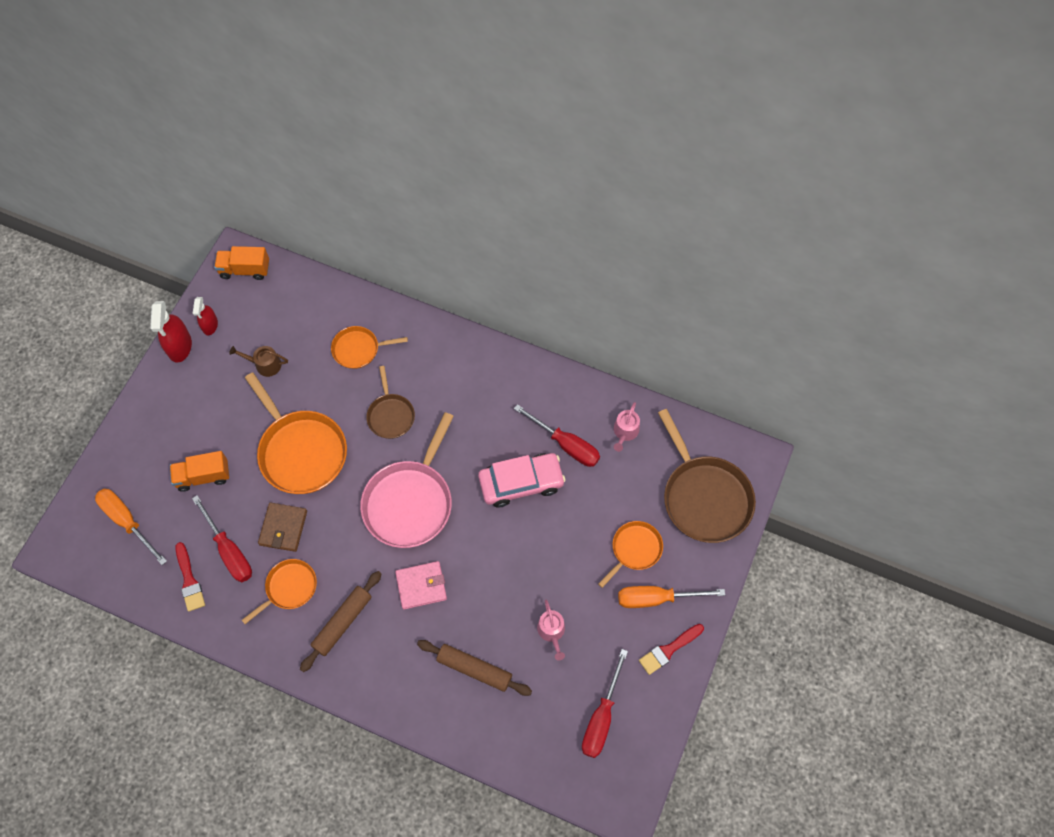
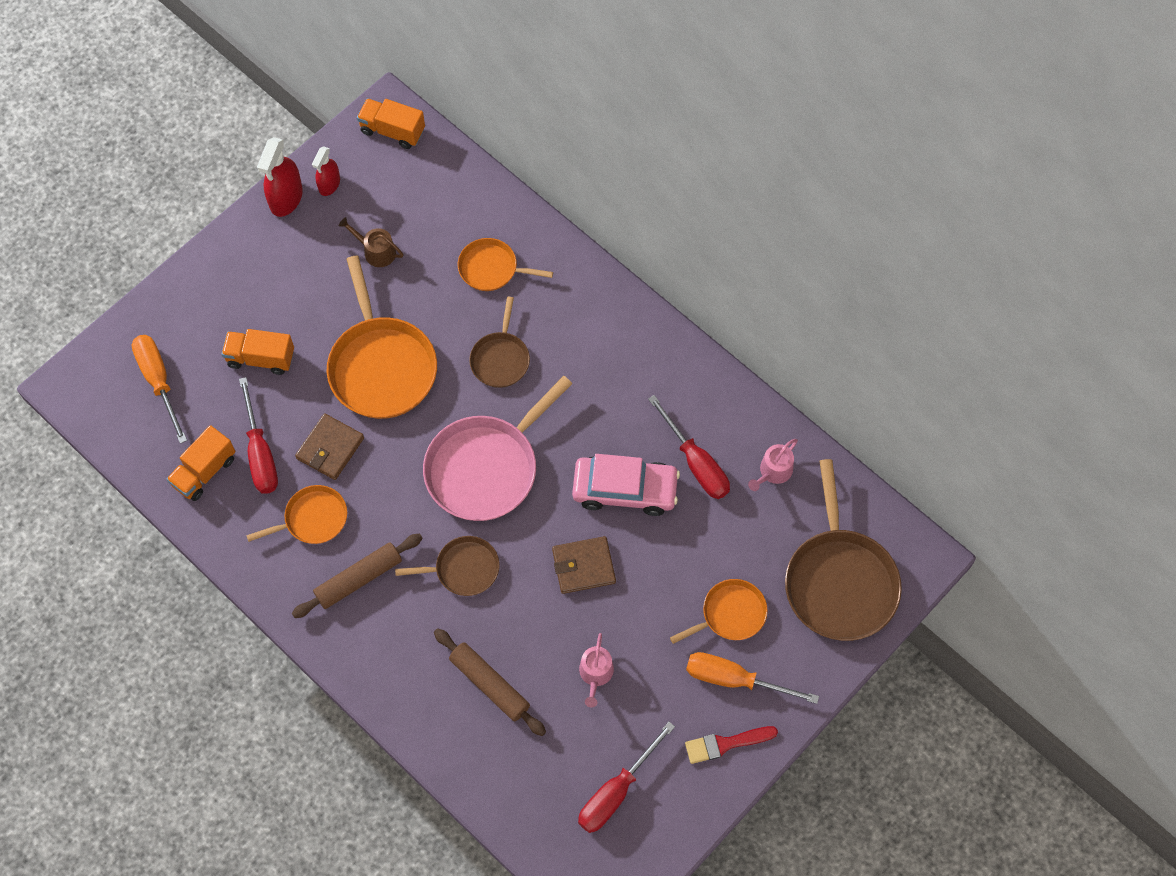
camera: 20 degrees right, 0 degrees up
red brush [175,542,205,612] -> orange truck [166,425,235,501]
pink wallet [395,561,447,610] -> brown pan [395,536,500,596]
none -> brown wallet [552,536,616,594]

